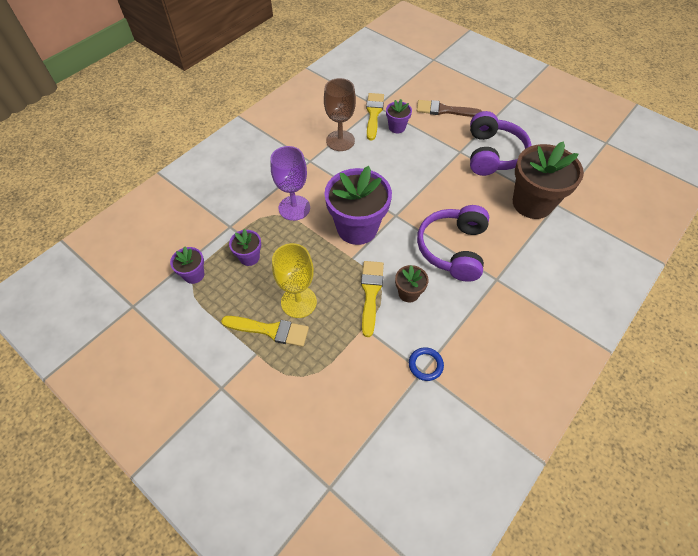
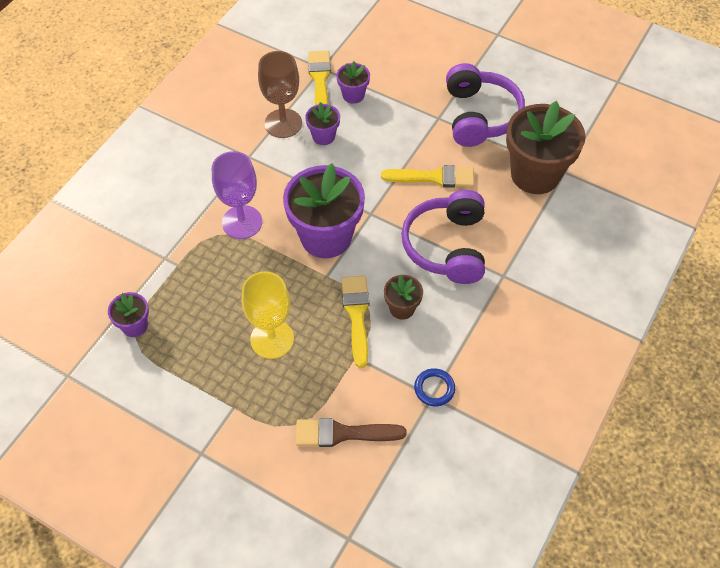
camera: 10 degrees left, 0 degrees up
yellow brush [221,316,309,347] -> yellow brush moved to [381,165,474,188]
purple flower pot [229,229,261,266] -> purple flower pot moved to [305,102,340,145]
brown brush [417,100,482,117] -> brown brush moved to [296,418,407,447]

